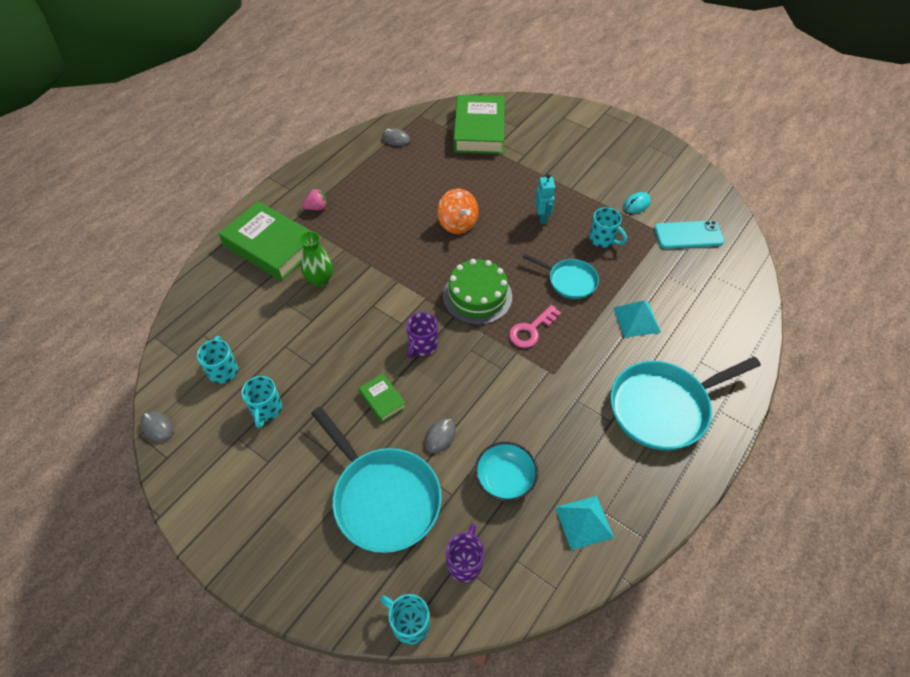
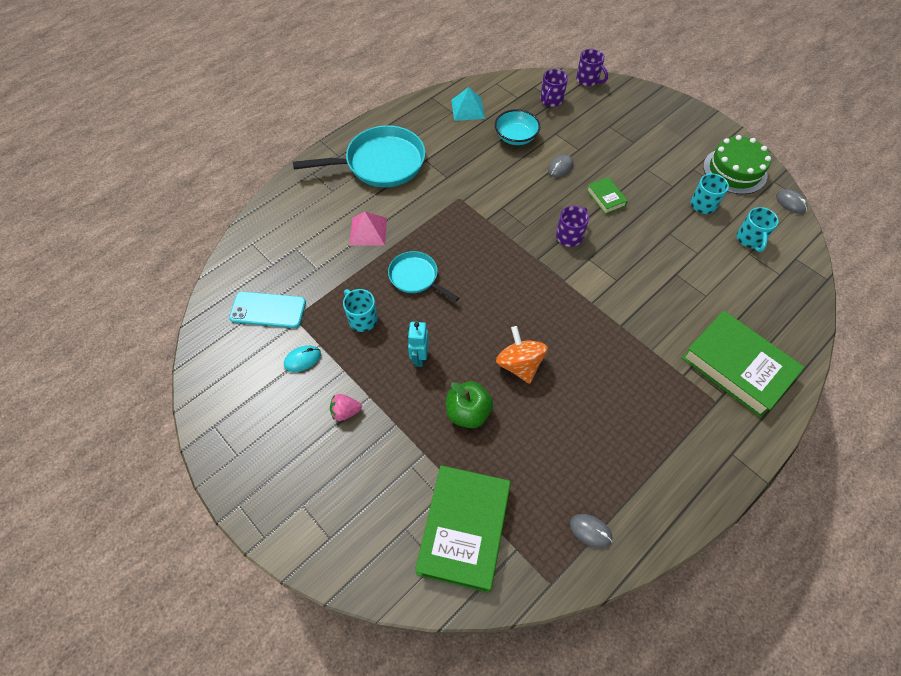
camera: 170 degrees left, 5 degrees up
green vase [299,231,333,287] -> none
pink strawberry [302,189,327,210] -> pink strawberry moved to [330,394,362,421]
turquoise pan [311,407,442,553] -> none
turquoise mug [380,594,430,645] -> purple mug [576,49,608,86]
green cake [443,259,512,325] -> green cake moved to [703,135,771,194]
pink key [509,305,561,348] -> none
turquoise pyramid [613,301,661,338] -> pink pyramid [350,212,387,246]
none -> green apple [446,381,493,428]

